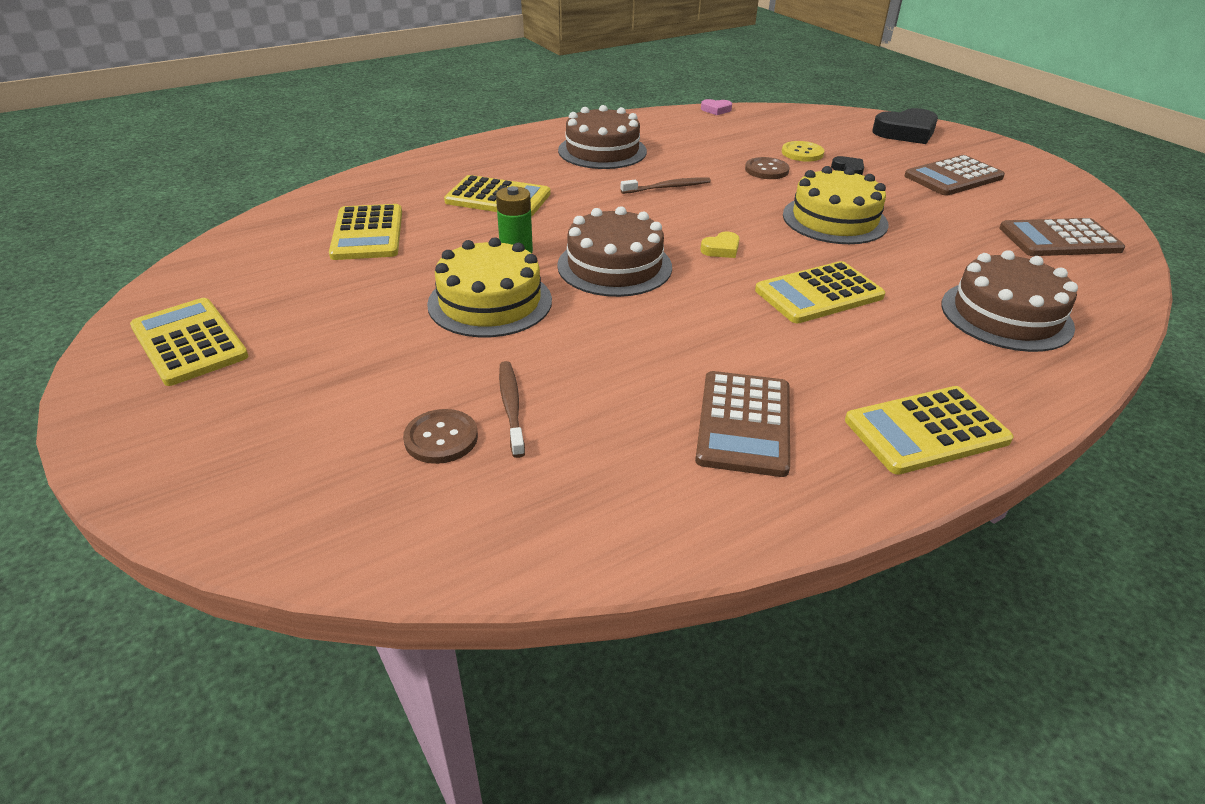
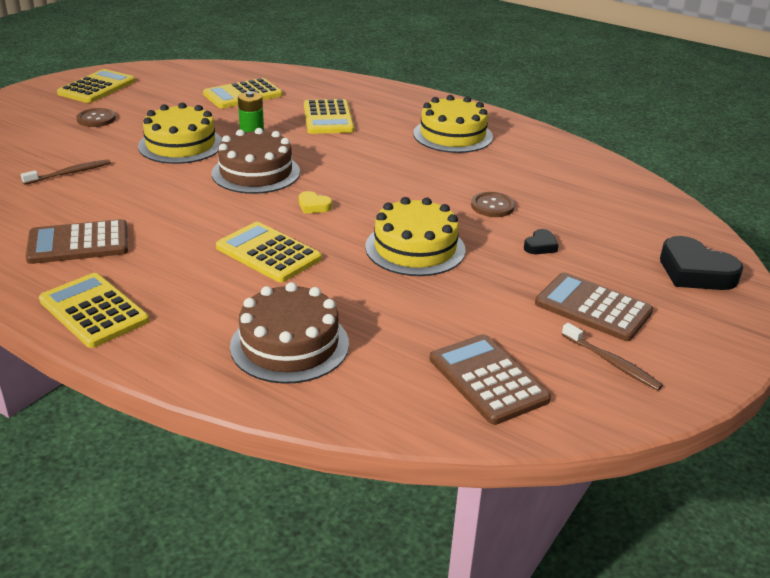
camera: 65 degrees right, 5 degrees down
brown button [403,409,478,464] -> brown button moved to [76,108,116,127]
brown cake [558,105,647,169] -> yellow cake [413,95,493,153]
brown toothbrush [621,177,711,194] -> brown toothbrush moved to [562,323,663,391]
pink heart [701,99,732,115] -> none
yellow button [782,141,824,162] -> none

